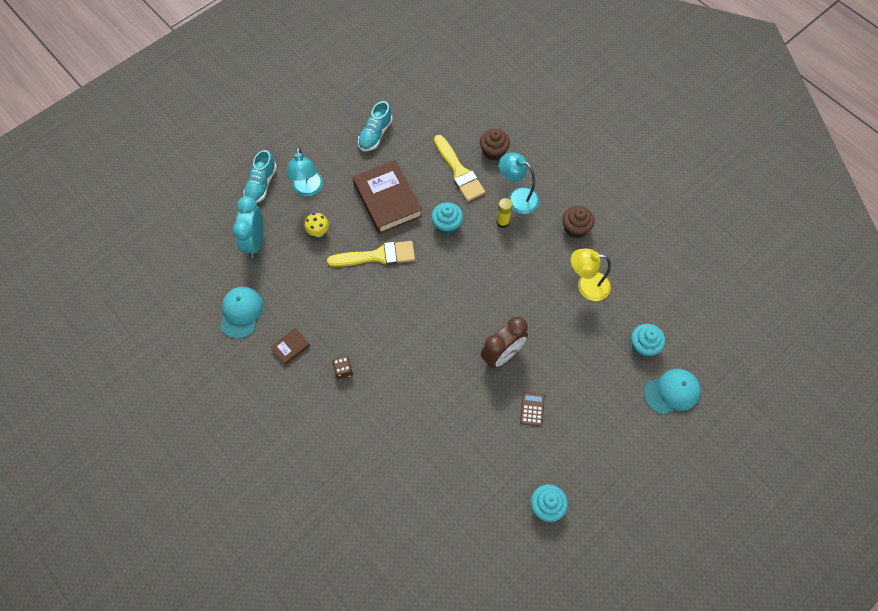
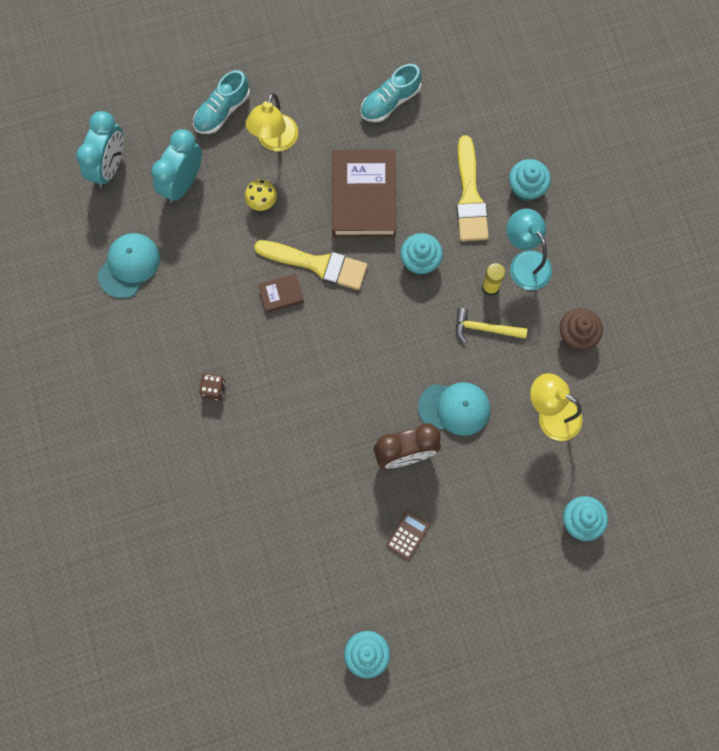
camera: 25 degrees right, 10 degrees up
brown book [270,328,310,365] -> brown book moved to [258,274,304,313]
turquoise lamp [286,147,323,196] -> yellow lamp [246,93,298,151]
brown cupcake [480,129,510,160] -> turquoise cupcake [509,159,551,201]
turquoise cap [644,369,701,415] -> turquoise cap moved to [418,382,490,436]
none -> turquoise clock [76,111,123,188]
none -> yellow hammer [456,308,527,343]

